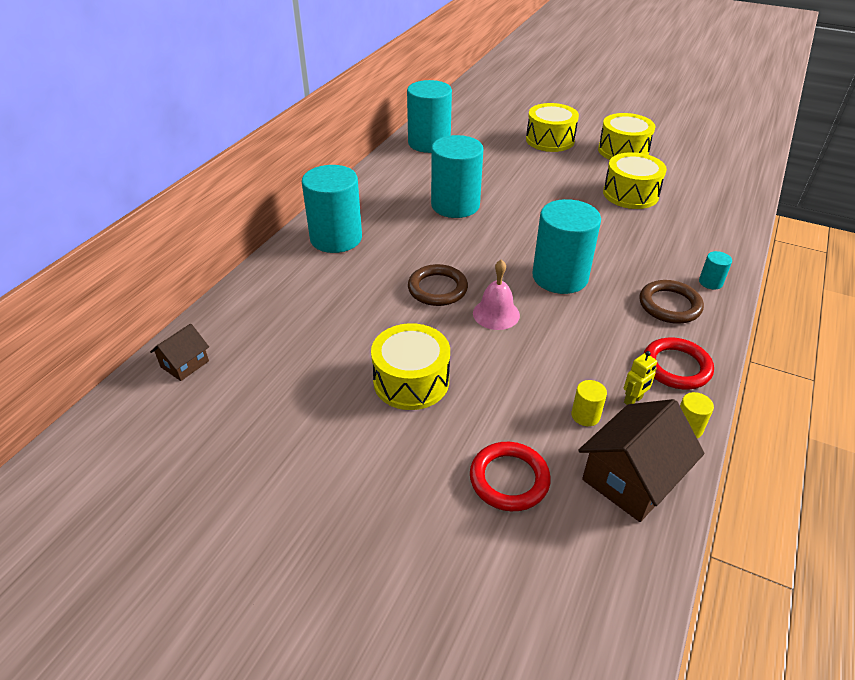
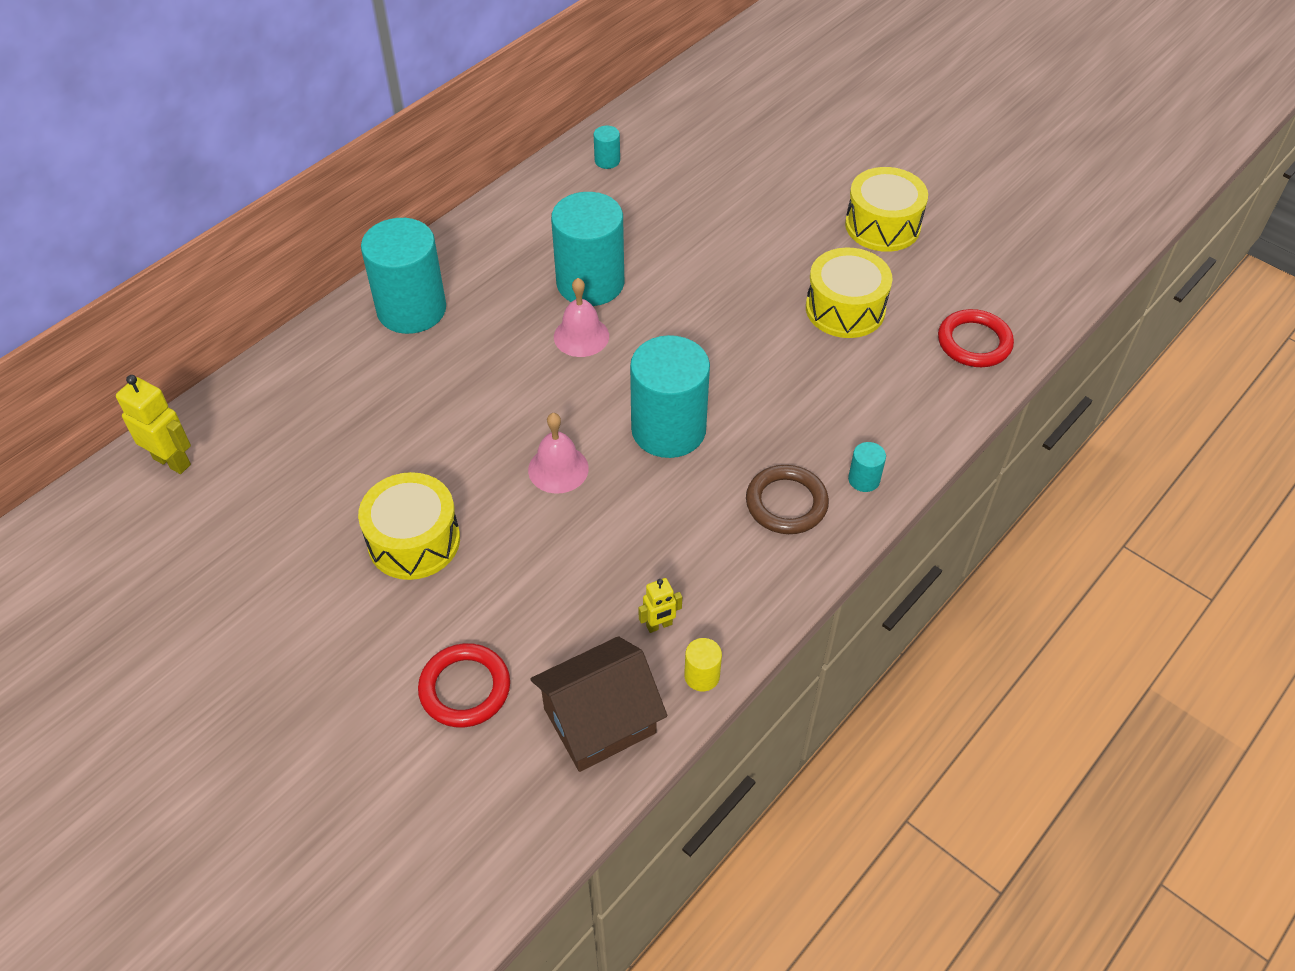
camera: 15 degrees right, 10 degrees up
brown house [150,324,209,381] -> yellow robot [116,375,191,474]
turquoise cylinder [407,80,452,153] -> turquoise cylinder [594,126,620,169], size x0.41
brown ring [408,264,468,306] -> none
yellow drum [526,103,579,152] -> none
yellow cylinder [571,380,607,426] -> none
red ring [643,338,714,389] -> red ring moved to [938,309,1014,367]
none -> pink bell [554,278,609,357]

